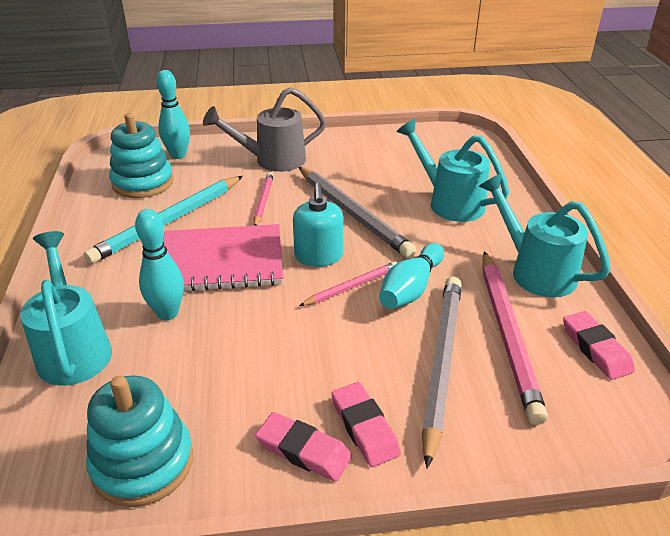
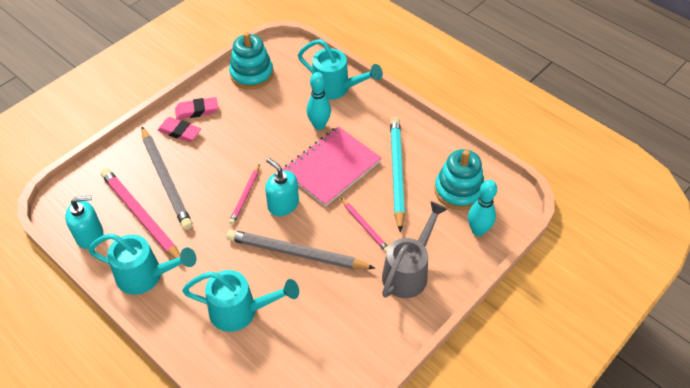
camera: 140 degrees right, 15 degrees up
turquoise bowling pin [379,243,444,309] -> none
pink eraser [563,311,635,380] -> turquoise soap dispenser [65,195,103,249]

